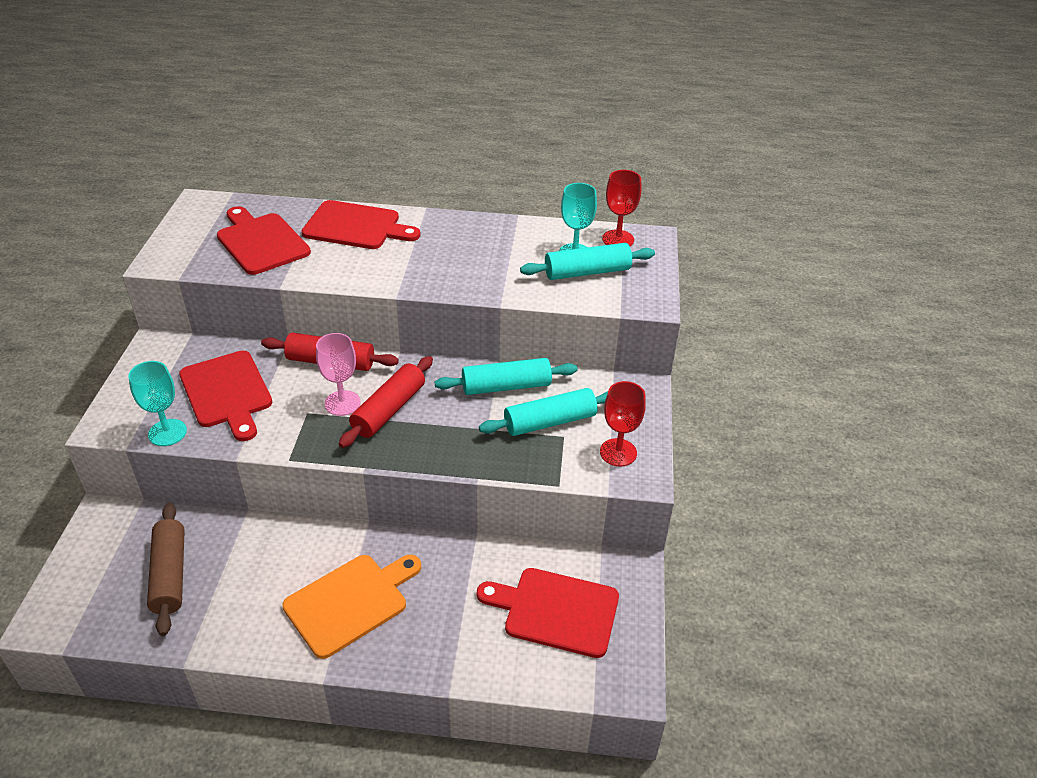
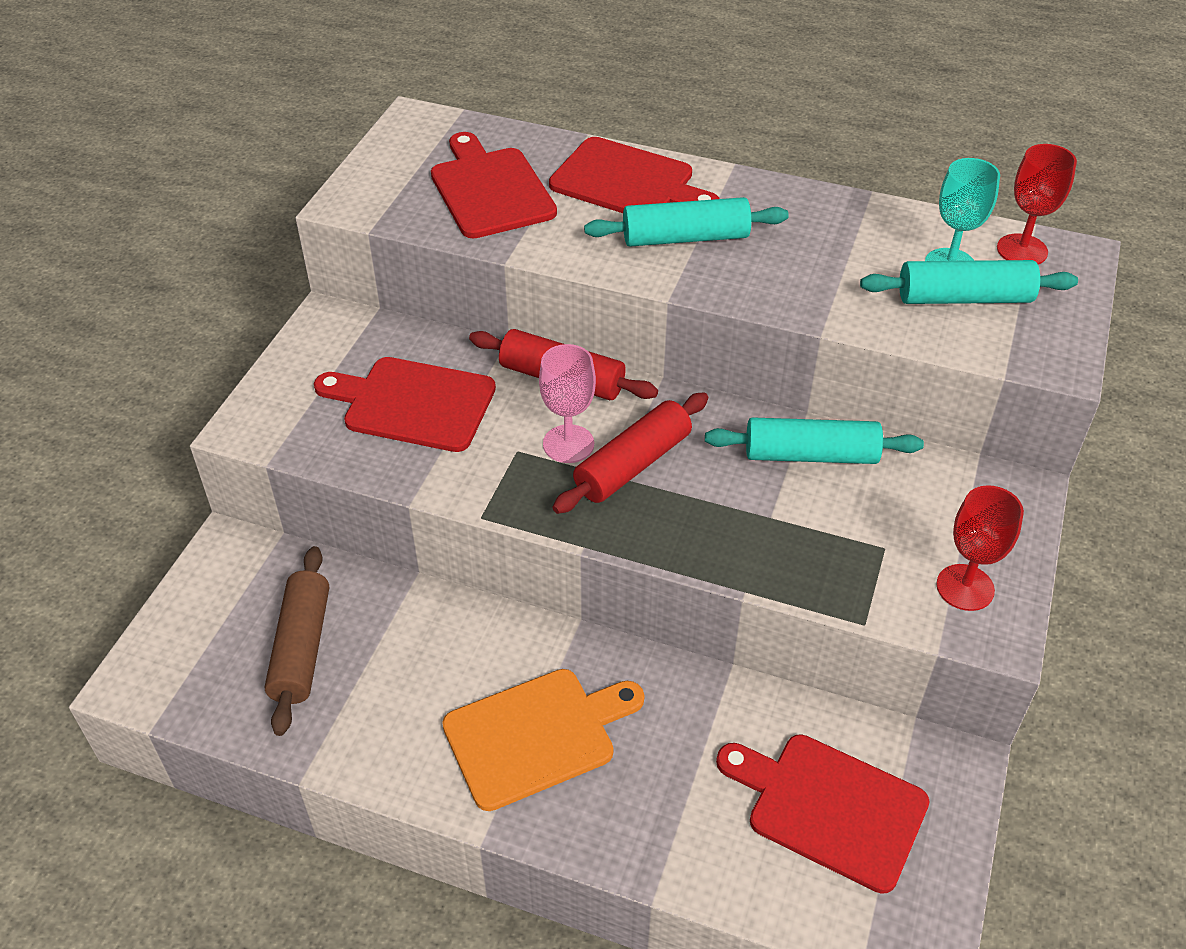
camera: 15 degrees right, 5 degrees up
turquoise goblet [128,361,187,446] -> none
red cutting board [179,351,272,441] -> red cutting board turned 120 degrees clockwise [314,357,496,452]
turquoise rolling pin [479,388,608,436] -> turquoise rolling pin moved to [584,197,789,247]

